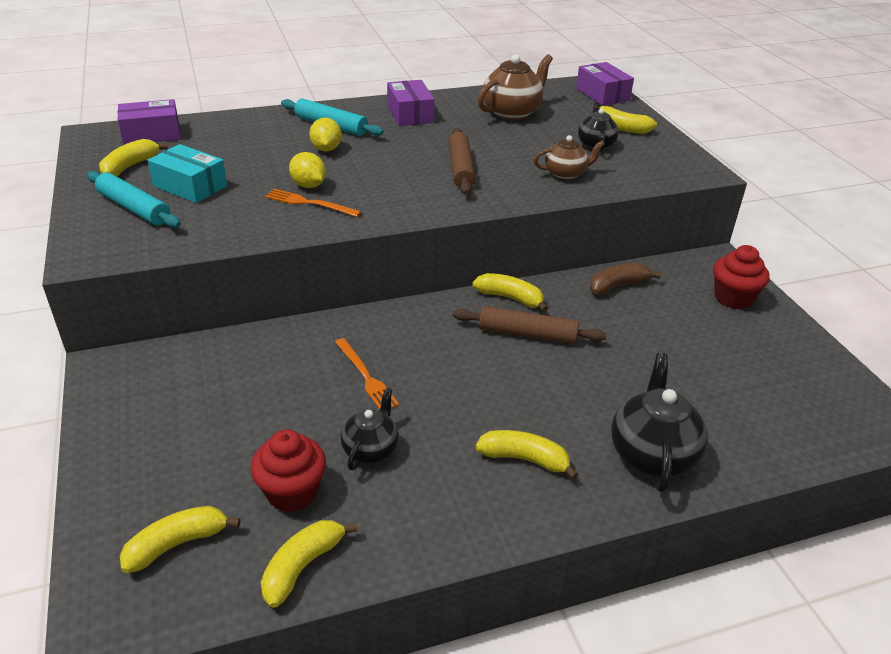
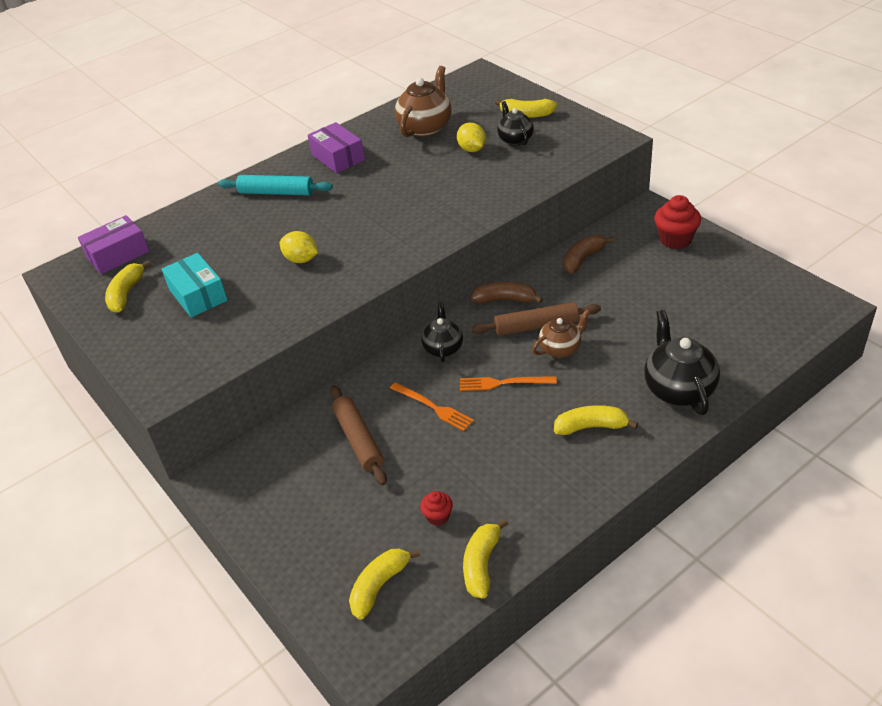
camera: 15 degrees left, 5 degrees up
turquoise rolling pin [87,171,181,228] -> none
turquoise box [147,144,227,203] -> turquoise box turned 45 degrees clockwise [162,253,228,318]
red cupcake [250,429,326,512] -> red cupcake [420,491,453,526], size x0.55
orange fork [265,189,361,217] -> orange fork moved to [460,376,557,391]
yellow lemon [309,117,342,151] -> yellow lemon moved to [457,123,486,152]
black teapot [340,387,399,470] -> black teapot moved to [421,302,463,362]
brown rolling pin [448,128,475,195] -> brown rolling pin moved to [330,385,387,485]
yellow banana [472,273,548,312] -> brown banana [471,282,543,304]
brown teapot [534,135,605,180] -> brown teapot moved to [532,309,591,358]
purple box [576,62,634,106] -> none

